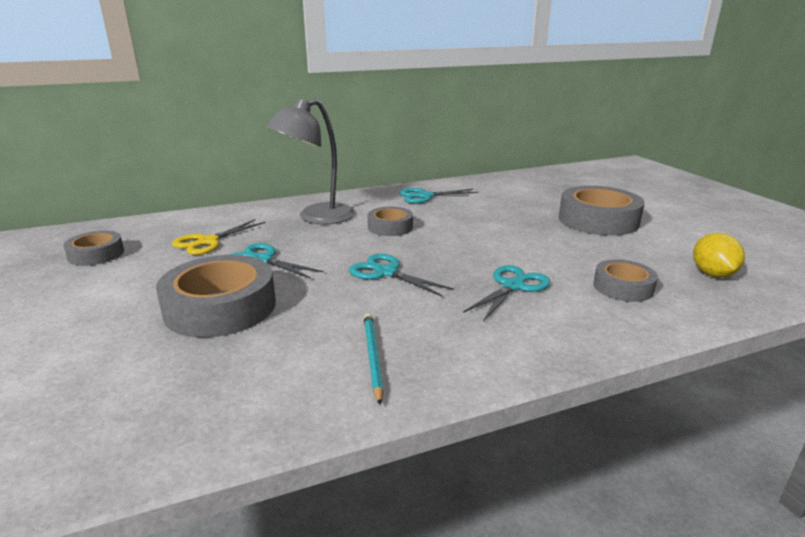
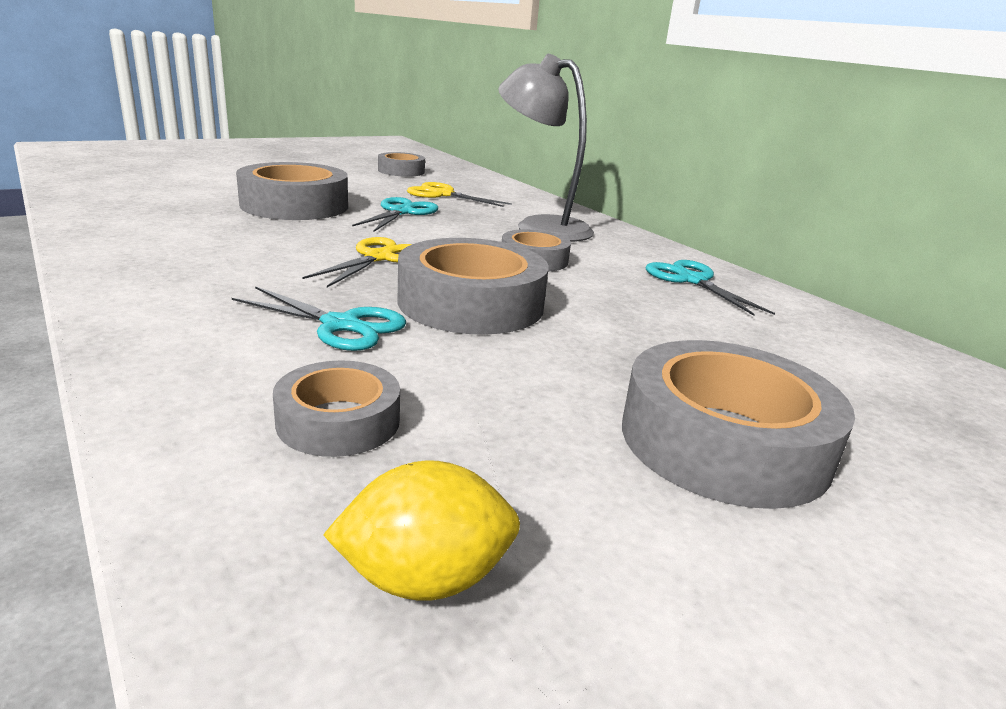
camera: 75 degrees right, 0 degrees up
turquoise scissors [349,254,454,296] -> yellow scissors [302,237,412,287]
turquoise pencil [364,313,384,405] -> none
none -> grey tape [397,238,549,335]

